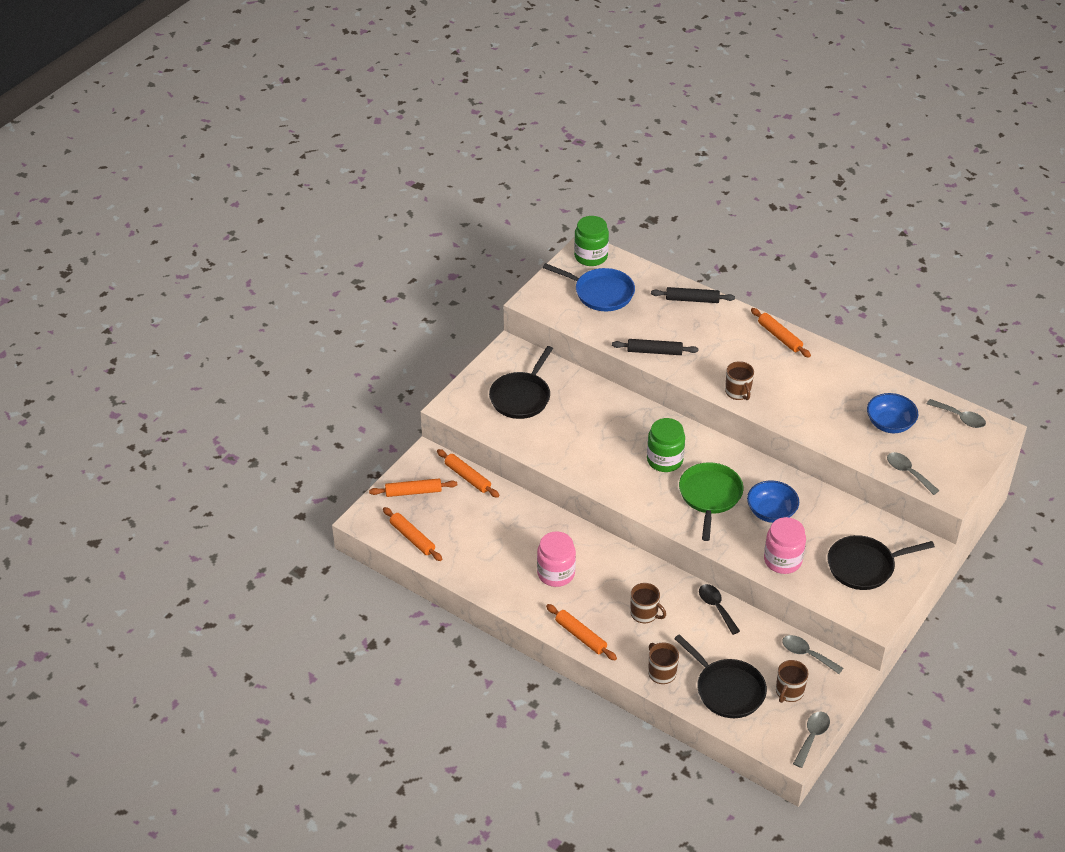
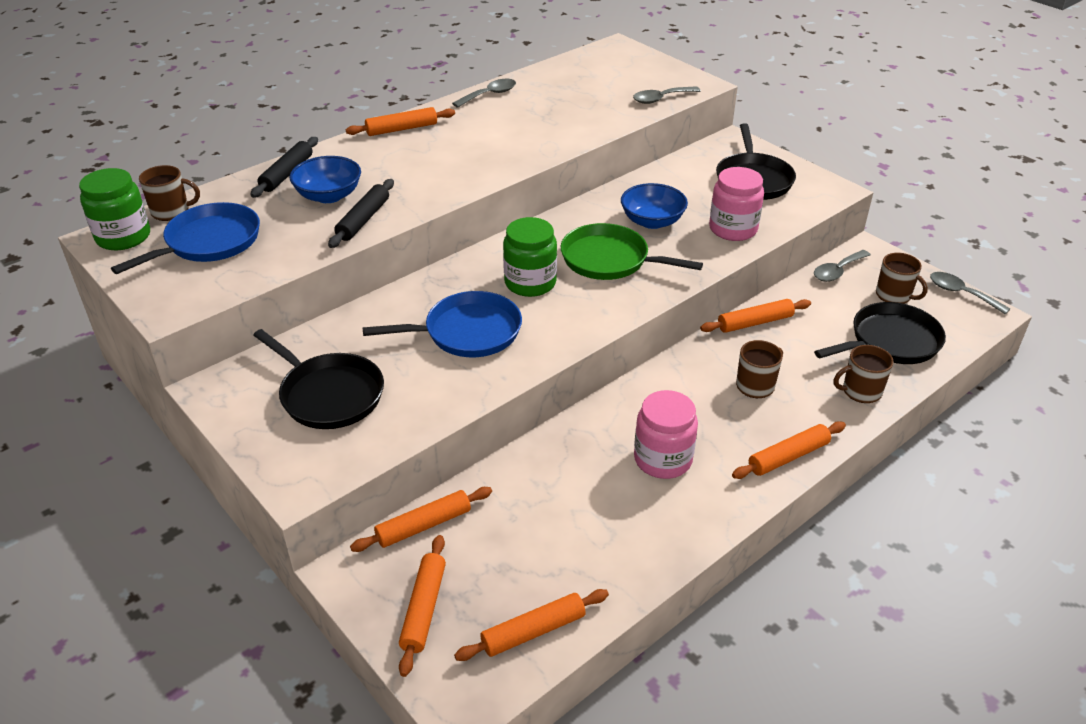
camera: 75 degrees left, 5 degrees down
black spoon [699,584,740,635] -> orange rolling pin [700,299,811,333]
brown mug [725,361,754,400] -> brown mug moved to [139,165,200,221]
blue bowl [867,393,918,433] -> blue bowl moved to [290,156,361,203]
grey spoon [927,399,986,428] -> grey spoon moved to [452,79,516,108]
none -> blue pan [363,291,522,357]

